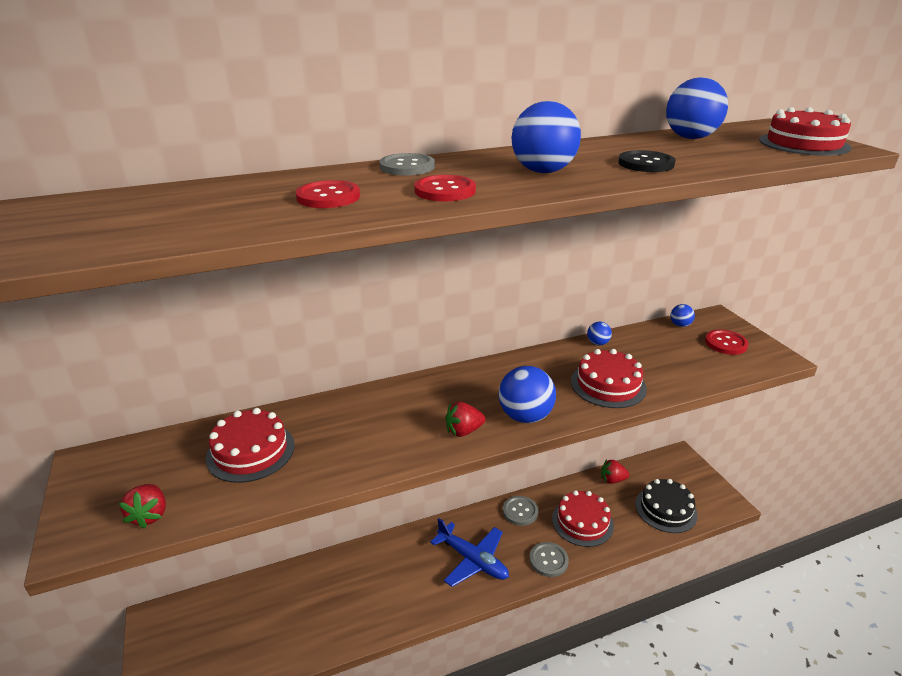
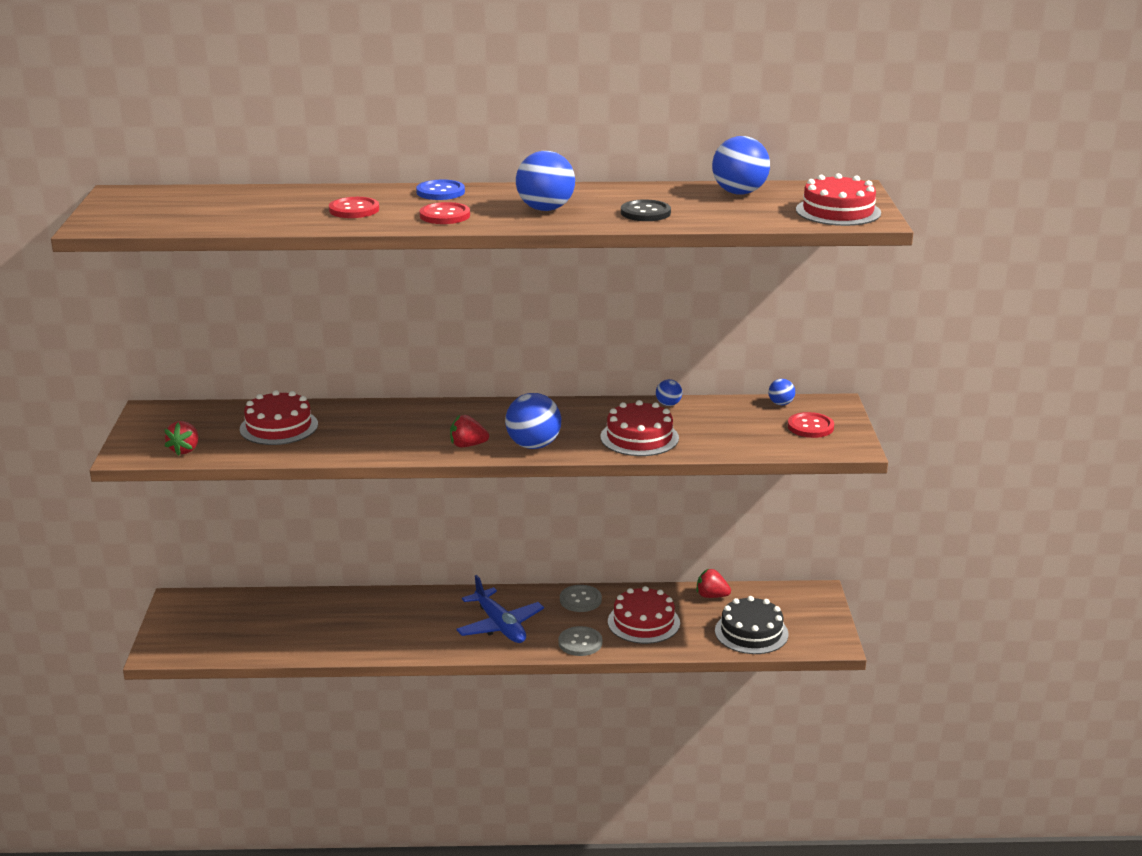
camera: 20 degrees right, 5 degrees down
grey button [380,153,435,176] -> blue button [416,180,465,200]

